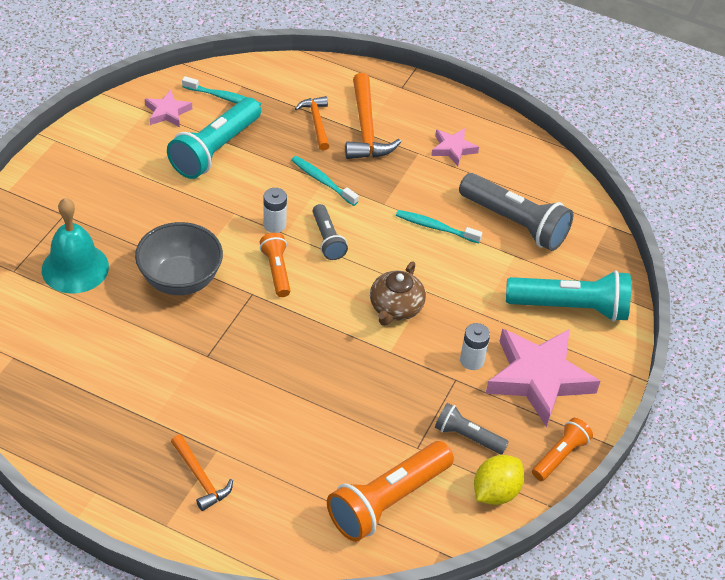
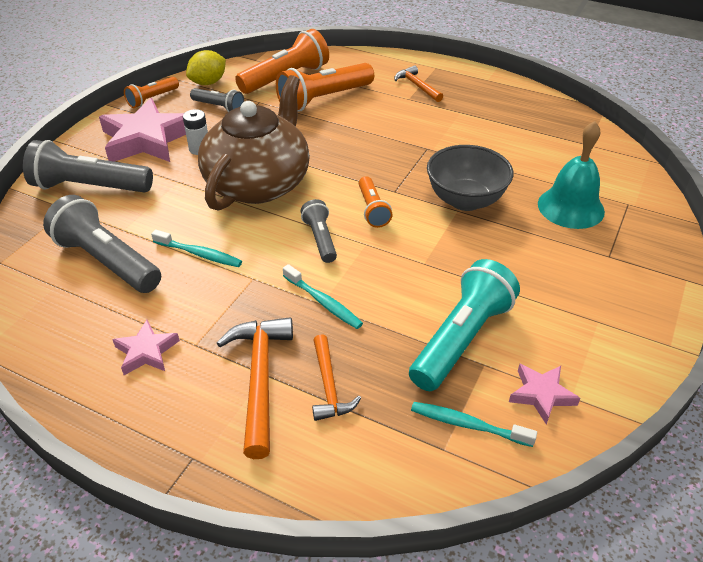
camera: 175 degrees left, 5 degrees down
white battery [263,188,287,233] -> none
brown teapot [370,261,426,326] -> brown teapot [198,75,310,211], size x2.04
turquoise flashlight [506,271,631,322] -> grey flashlight [23,140,153,193]
none -> orange flashlight [276,63,374,112]

